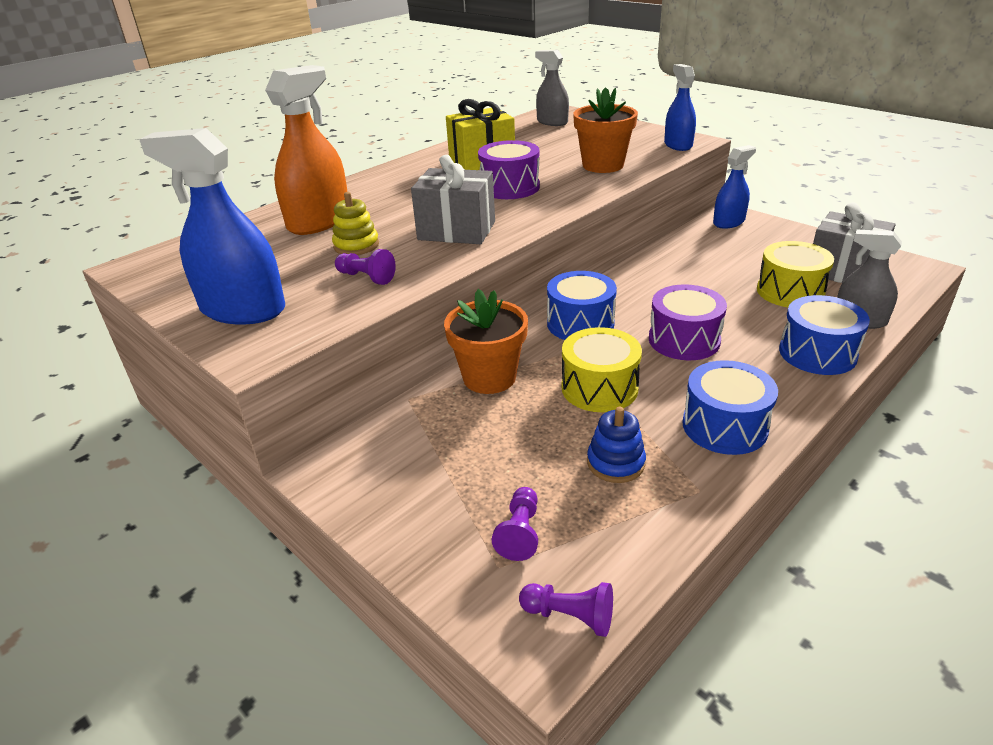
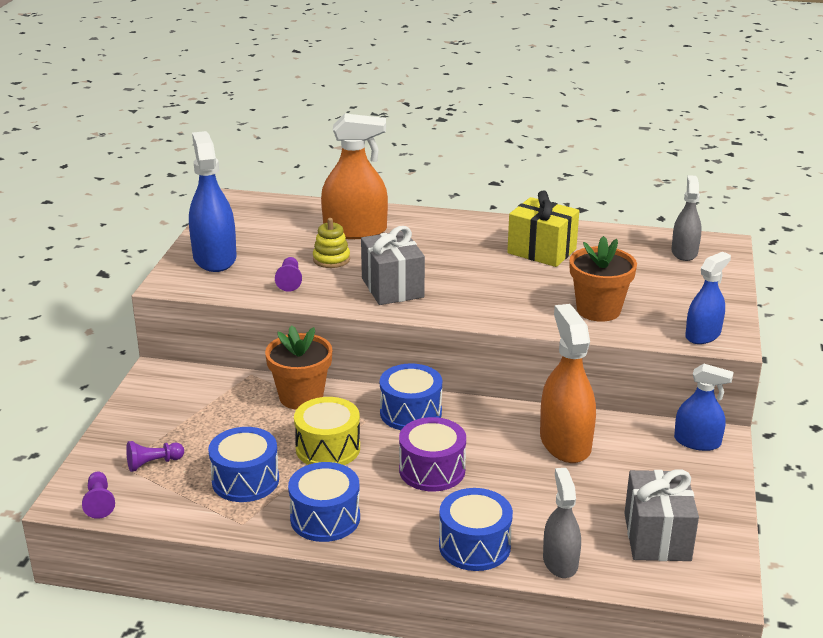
camera: 55 degrees right, 5 degrees down
purple drum [478,140,540,199] -> none
blue stacking toy [587,407,646,483] -> blue drum [208,427,279,502]
yellow drum [757,241,834,307] -> none
none -> orange spray bottle [540,304,596,463]

